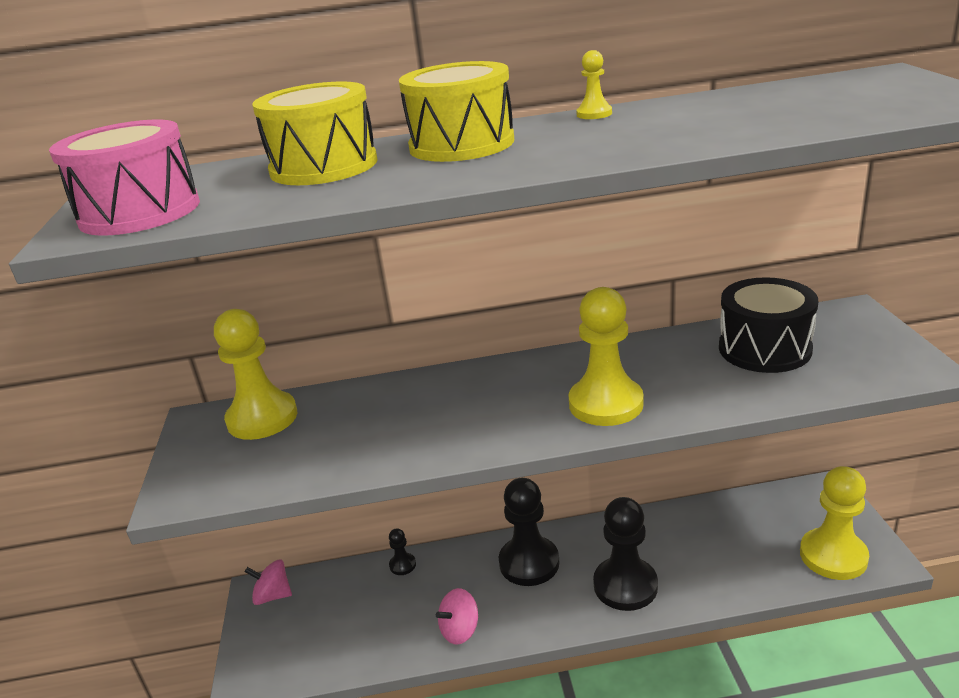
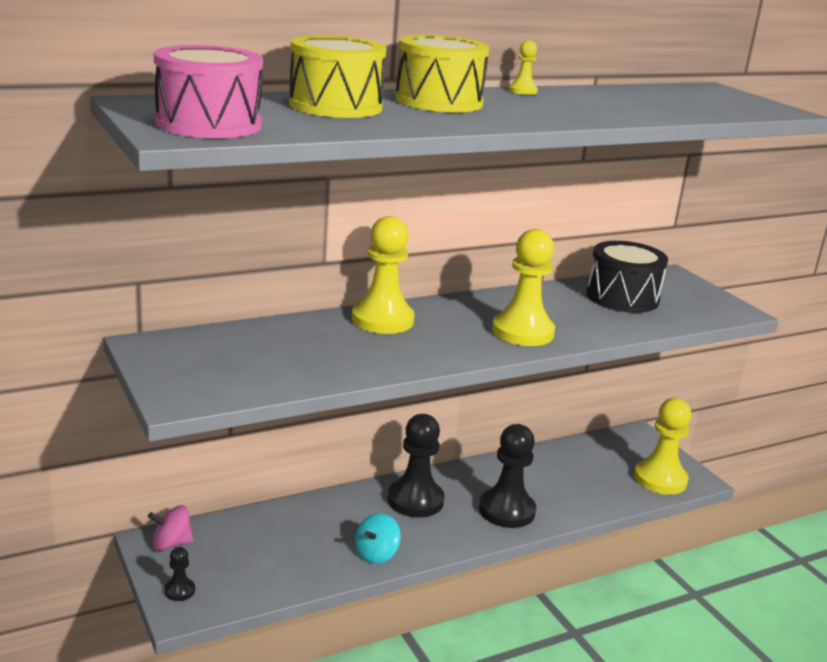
camera: 25 degrees left, 5 degrees down
yellow pawn [214,309,297,440] -> yellow pawn moved to [352,216,415,334]
black pawn [389,528,416,575] -> black pawn moved to [164,547,195,601]
pink spinning top [436,588,478,645] -> turquoise spinning top [355,513,401,564]

